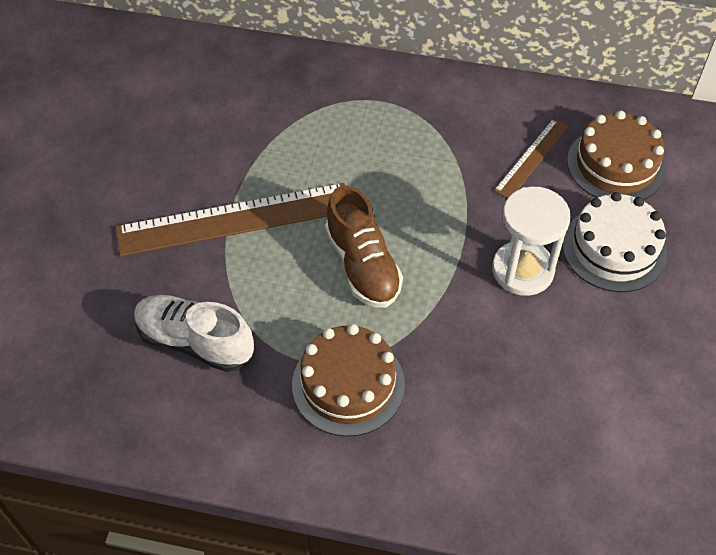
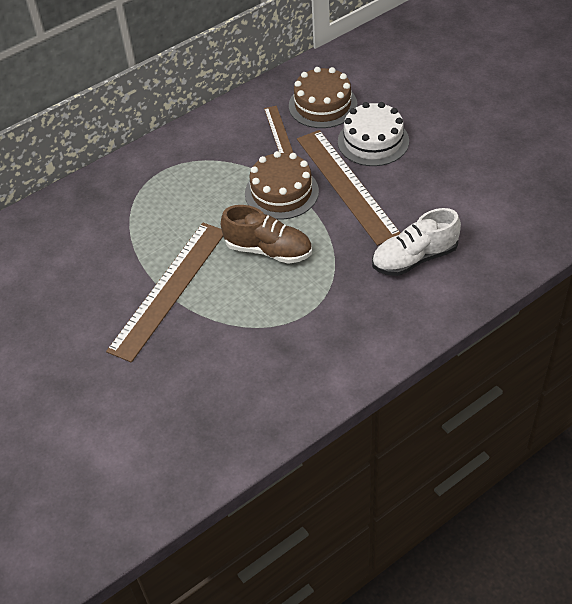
camera: 45 degrees left, 5 degrees down
white shoe [134,295,254,372] -> white shoe moved to [372,208,461,276]
brown cake [292,324,405,437] -> brown cake moved to [245,151,319,220]
white hourglass [492,187,571,296] -> brown ruler [297,130,400,246]

